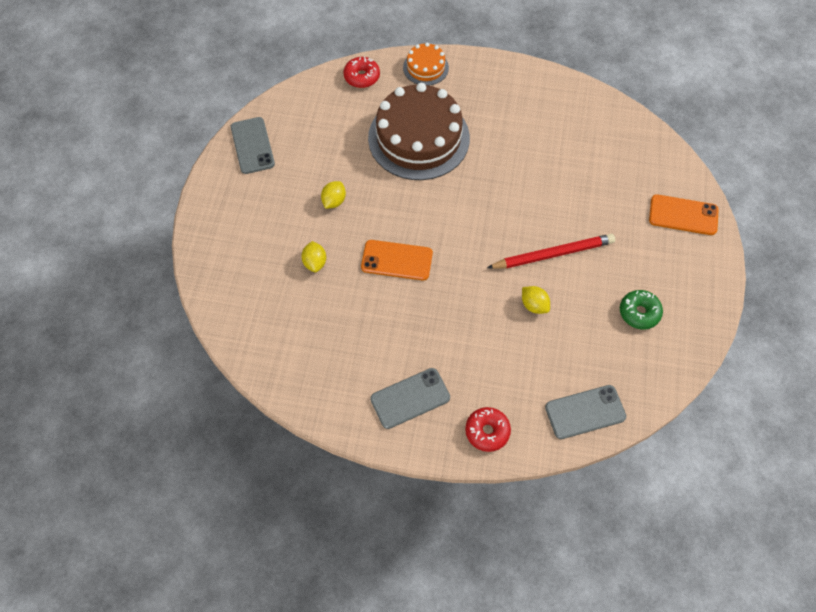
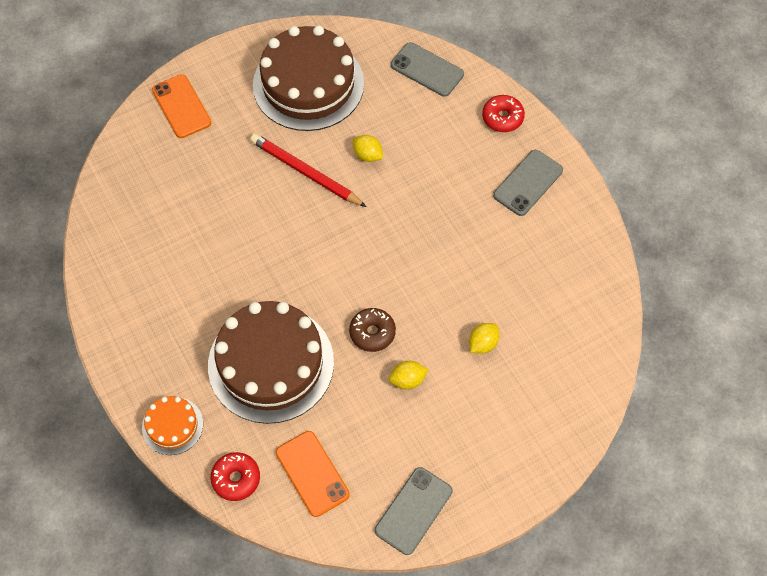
camera: 130 degrees left, 0 degrees up
orange phone [361,240,433,281] -> orange phone moved to [276,431,350,517]
grey phone [370,368,450,429] -> grey phone turned 75 degrees counterclockwise [493,150,563,216]
yellow lemon [522,286,550,314] -> yellow lemon turned 60 degrees counterclockwise [353,135,383,162]
green donut [620,290,663,330] -> brown cake [253,25,364,131]
none -> brown donut [349,308,396,352]

